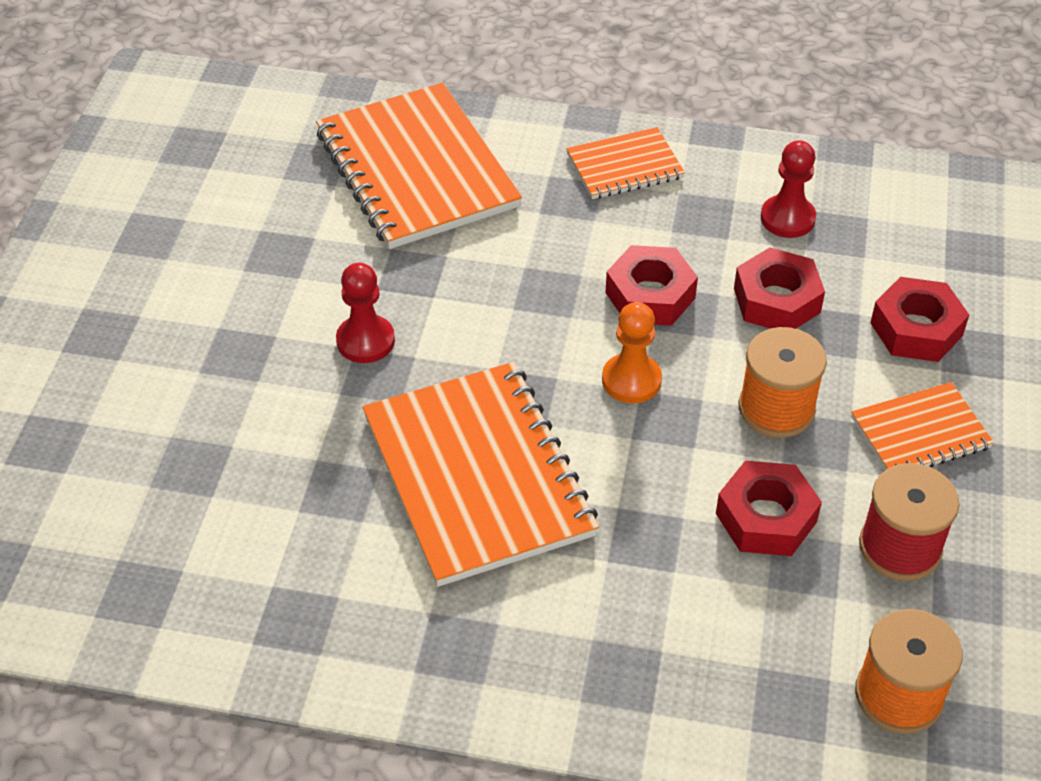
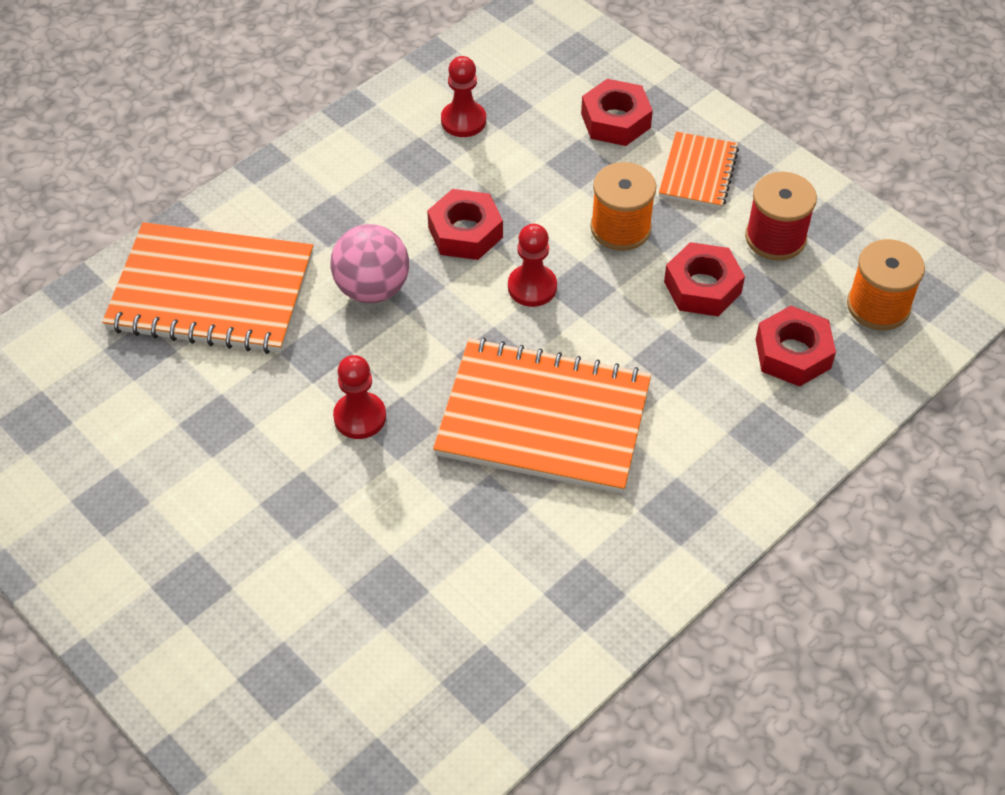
camera: 55 degrees left, 5 degrees up
orange notebook [566,127,685,199] -> none
orange pawn [602,302,662,403] -> red pawn [508,224,557,307]
red nut [734,247,825,329] -> red nut moved to [755,306,836,387]
none -> pink ball [330,224,409,303]

